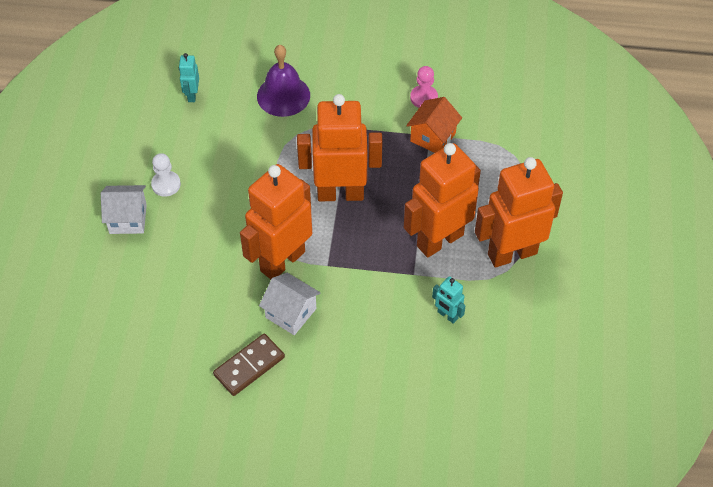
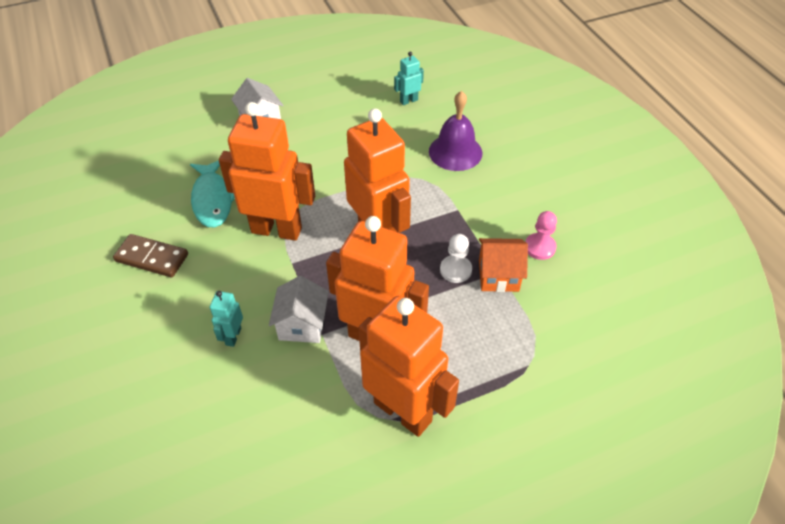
camera: 60 degrees right, 5 degrees down
white pawn [151,153,181,197] -> white pawn moved to [440,234,472,283]
white house [259,273,320,335] -> white house moved to [269,276,329,343]
turquoise robot [432,276,466,324] -> turquoise robot moved to [210,291,243,347]
none -> turquoise fish [190,160,235,227]

